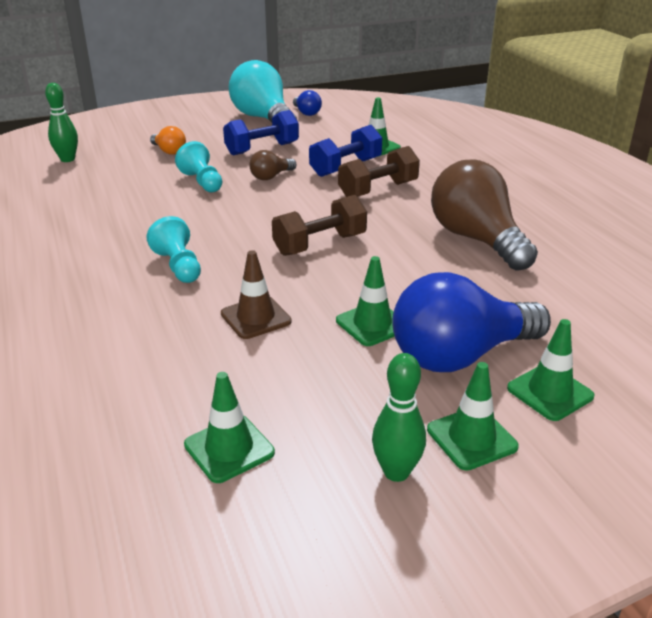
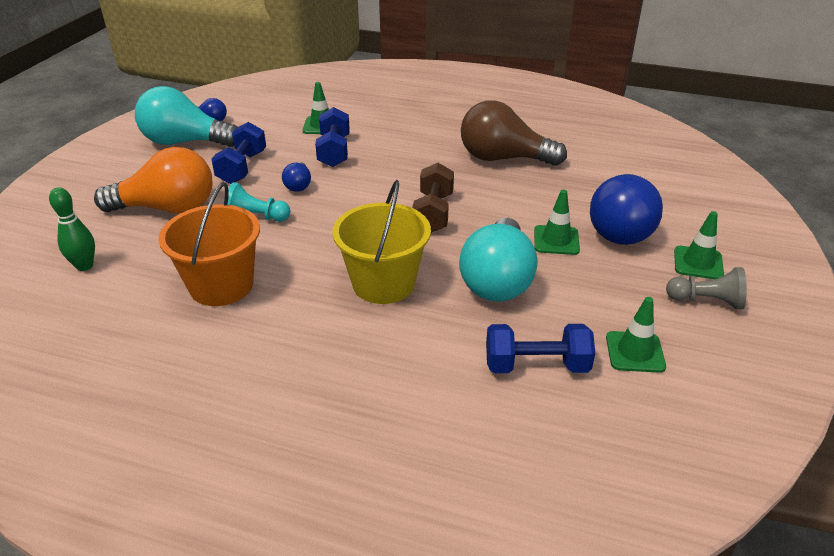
camera: 50 degrees left, 5 degrees up
turquoise pawn [146,216,201,283] -> yellow bucket [332,180,431,304]
orange light bulb [150,126,186,155] -> orange light bulb [94,147,212,214], size x2.17
brown traffic cone [221,250,292,339] -> turquoise light bulb [459,218,537,302]
brown light bulb [249,150,296,180] -> blue light bulb [282,162,311,192]
brown dumbbell [338,146,420,197] -> none
green bowling pin [372,353,426,482] -> grey pawn [666,267,747,309]
green traffic cone [507,319,595,421] -> none
none -> orange bucket [158,182,260,306]
none -> blue dumbbell [486,324,595,373]

